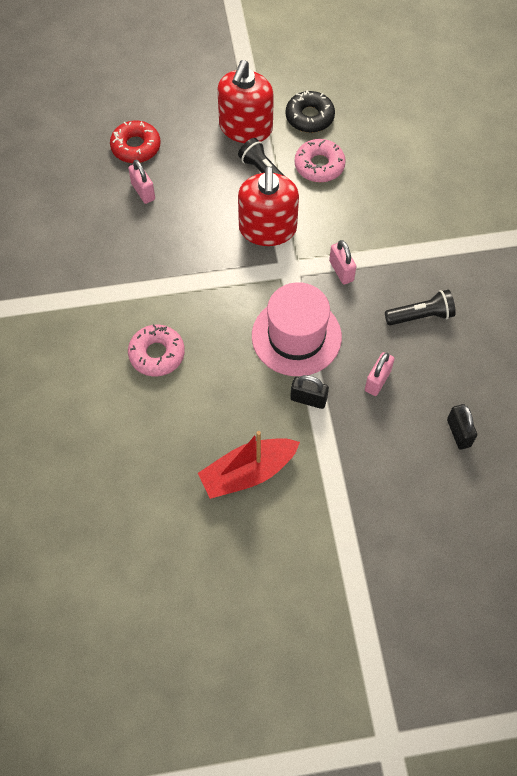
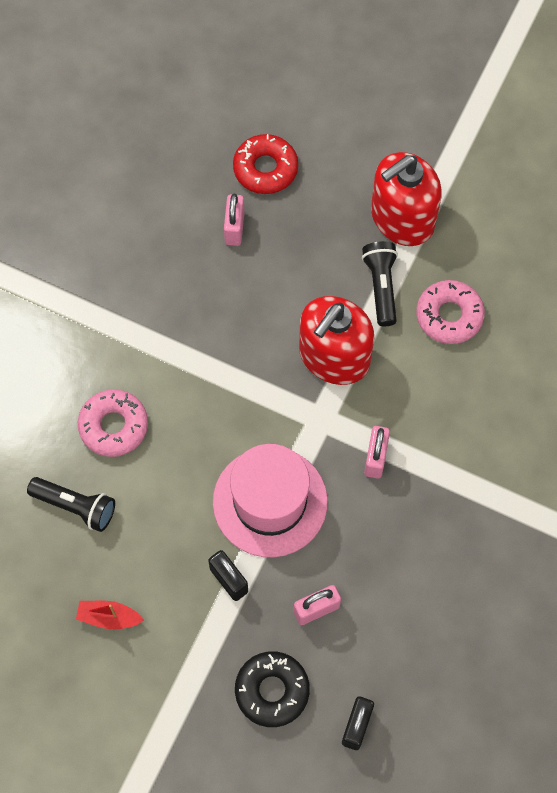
camera: 35 degrees right, 5 degrees up
red boat [198,431,300,499] -> red boat [76,601,144,629], size x0.52
black donut [285,90,335,133] -> black donut moved to [235,651,310,727]
black flashlight [385,290,456,325] -> black flashlight moved to [27,477,115,532]

